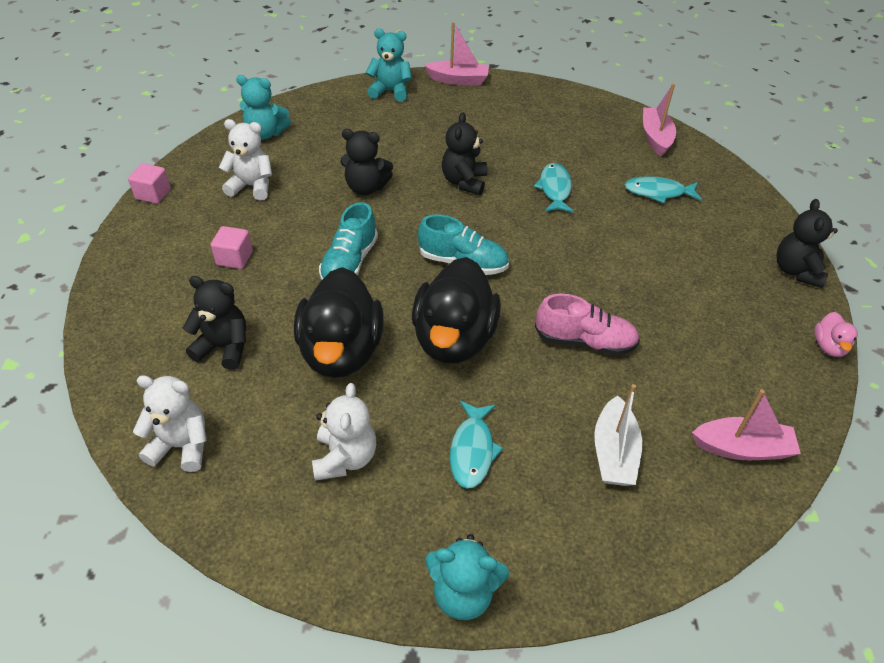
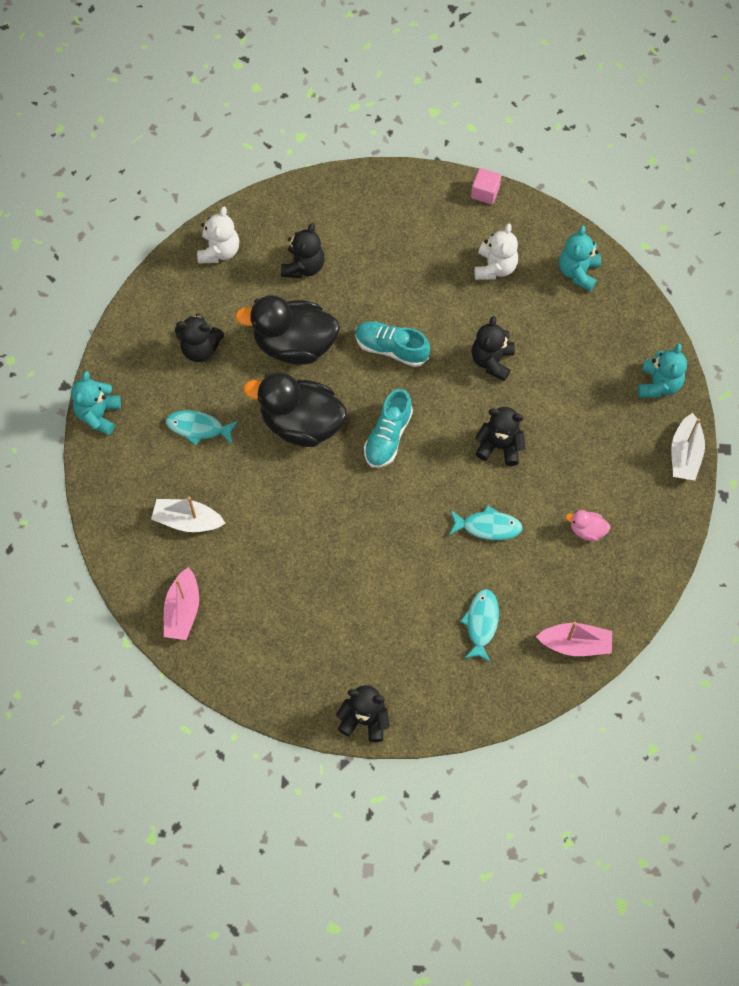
camera: 95 degrees right, 20 degrees up
pink cube [211,226,253,269] -> none
white teddy bear [312,383,376,481] -> black teddy bear [175,313,224,362]
pink boat [424,22,489,85] -> white boat [671,413,705,481]
pink shoe [535,293,640,355] -> none
pink duck [814,312,858,357] -> pink duck moved to [565,510,610,541]

